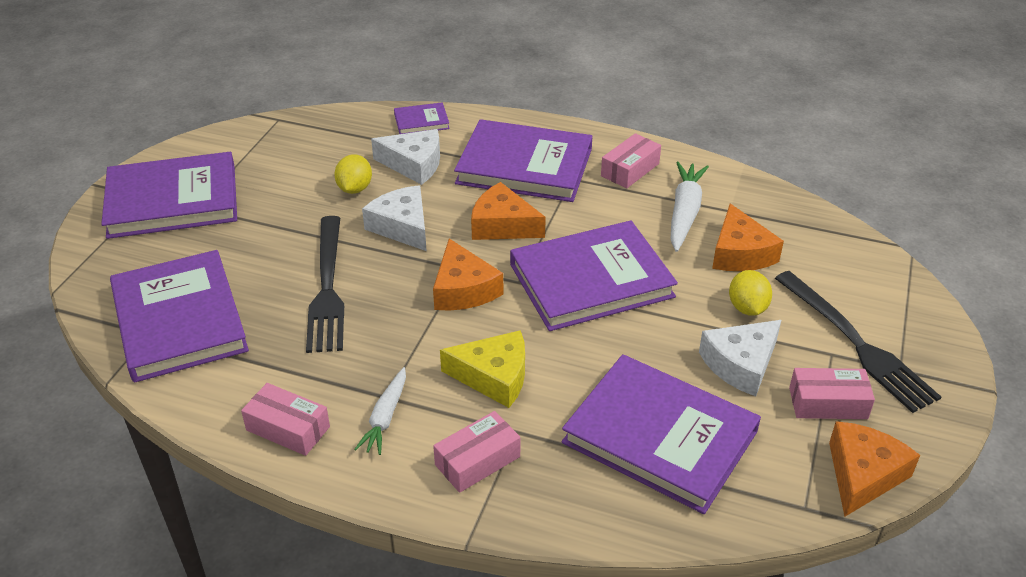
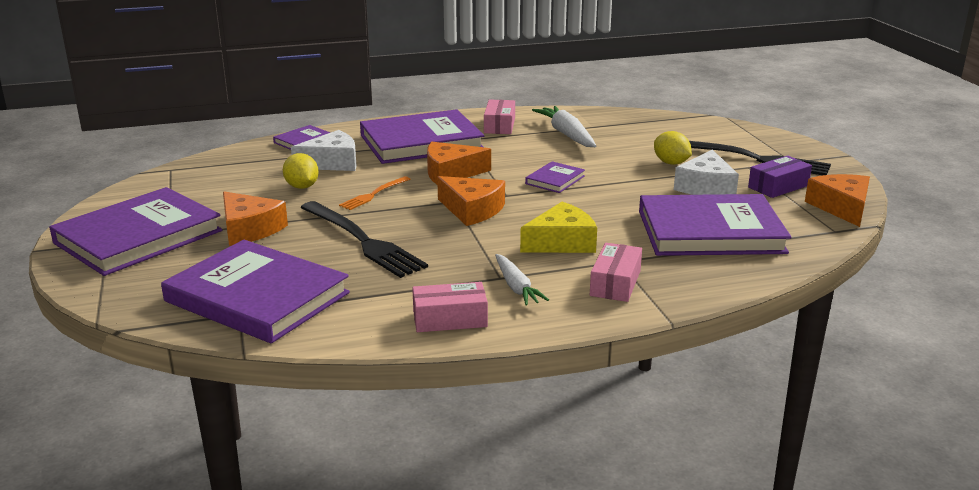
camera: 35 degrees left, 15 degrees down
white cheese [362,185,427,251] -> orange fork [339,176,410,210]
purple book [510,221,678,331] -> purple book [525,161,585,193], size x0.44
orange cheese [712,204,784,271] -> orange cheese moved to [223,192,288,246]
pink box [789,368,875,419] -> purple box [748,156,812,198]

